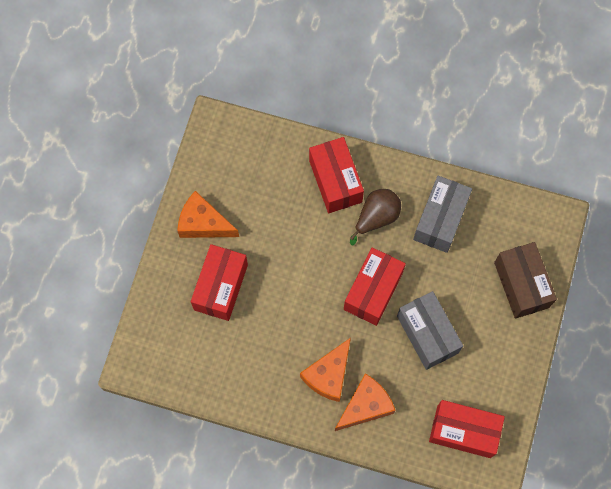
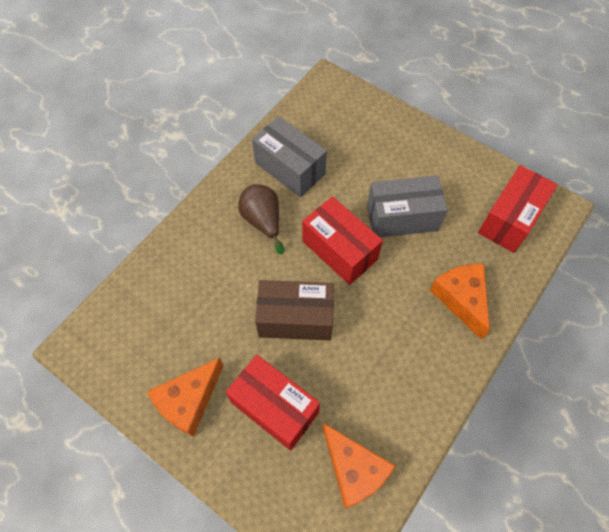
camera: 70 degrees left, 10 degrees down
orange cheese [300,338,351,402] -> orange cheese moved to [323,423,395,509]
red box [309,137,364,213] -> none
brown box [494,242,557,319] -> brown box moved to [255,280,334,340]

